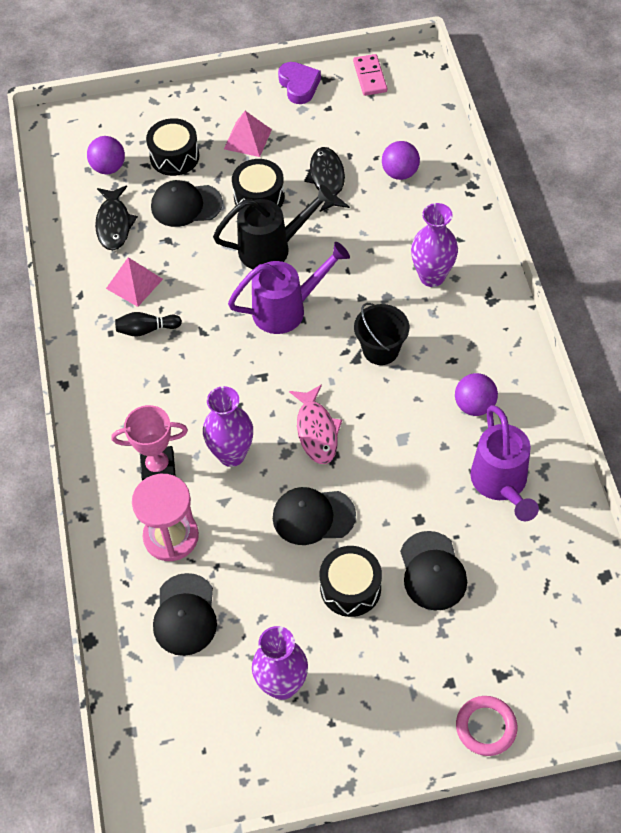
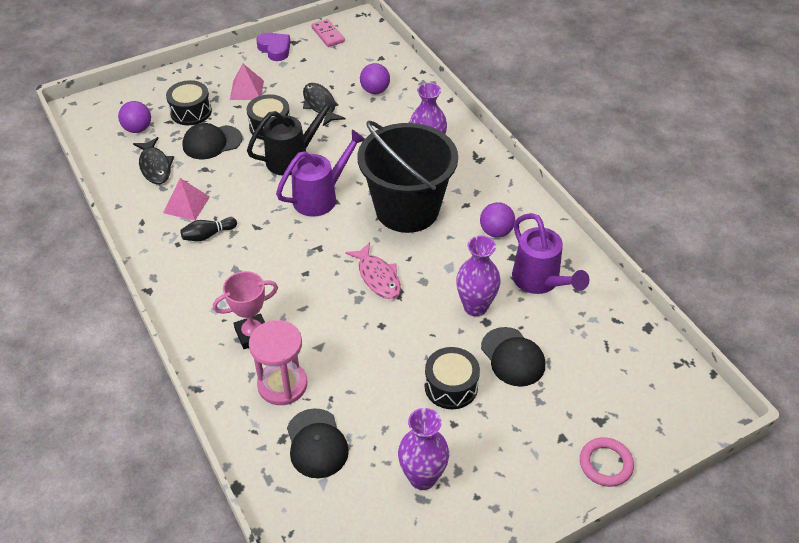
camera: 20 degrees left, 10 degrees down
purple vase [203,386,253,467] -> purple vase moved to [456,236,501,317]
black cap [273,487,356,545] -> none
black bucket [354,303,409,365] -> black bucket [358,121,458,233], size x2.12

